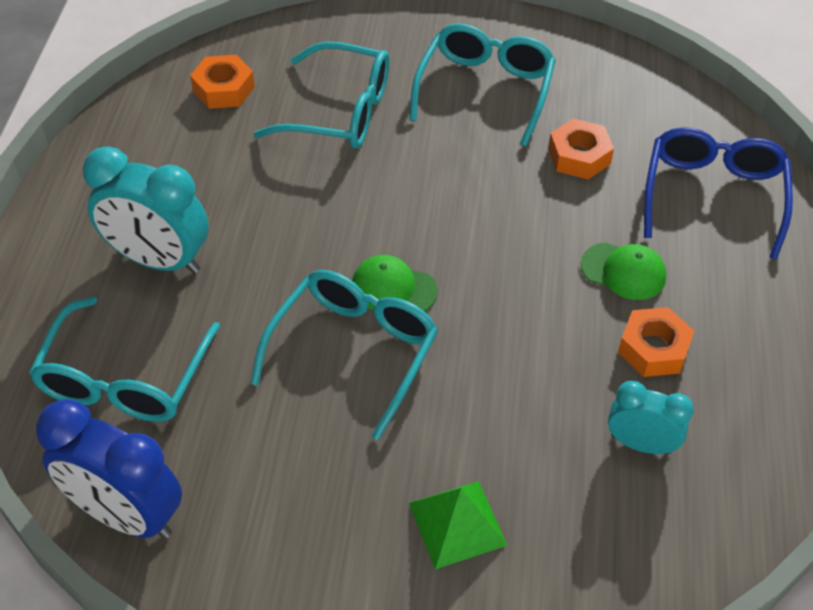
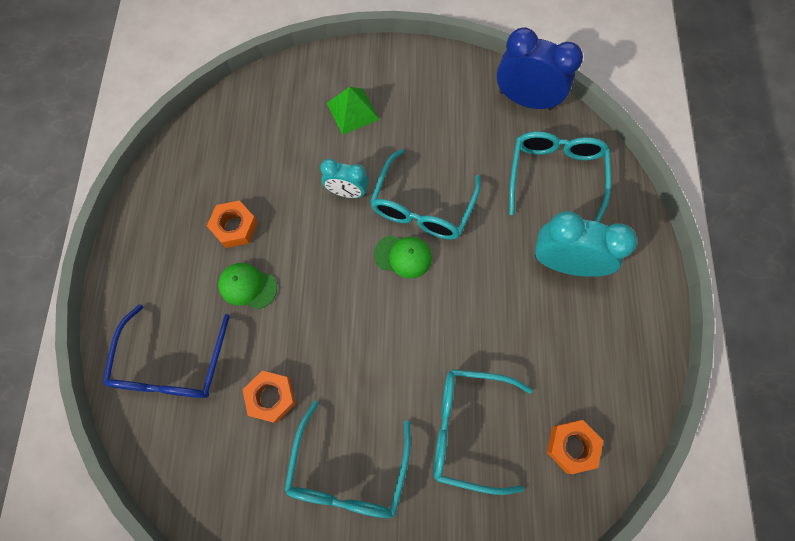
camera: 175 degrees right, 20 degrees up
turquoise clock [608,381,694,454] -> turquoise clock moved to [320,159,369,198]

